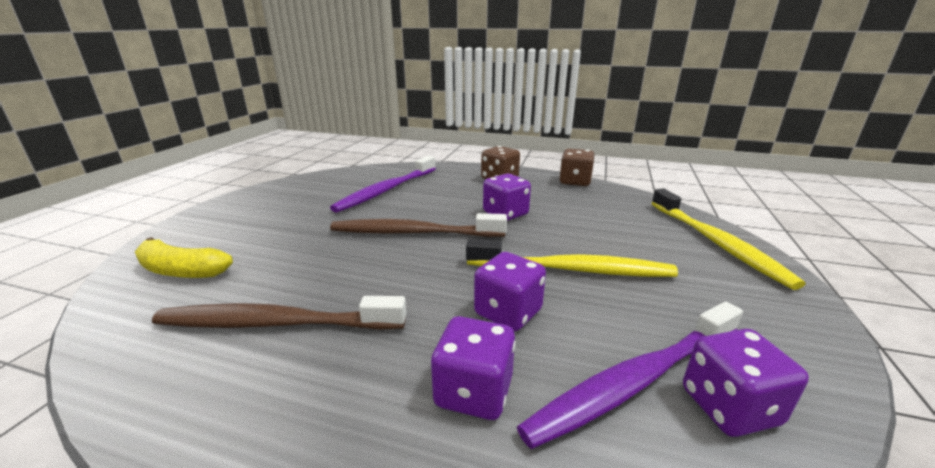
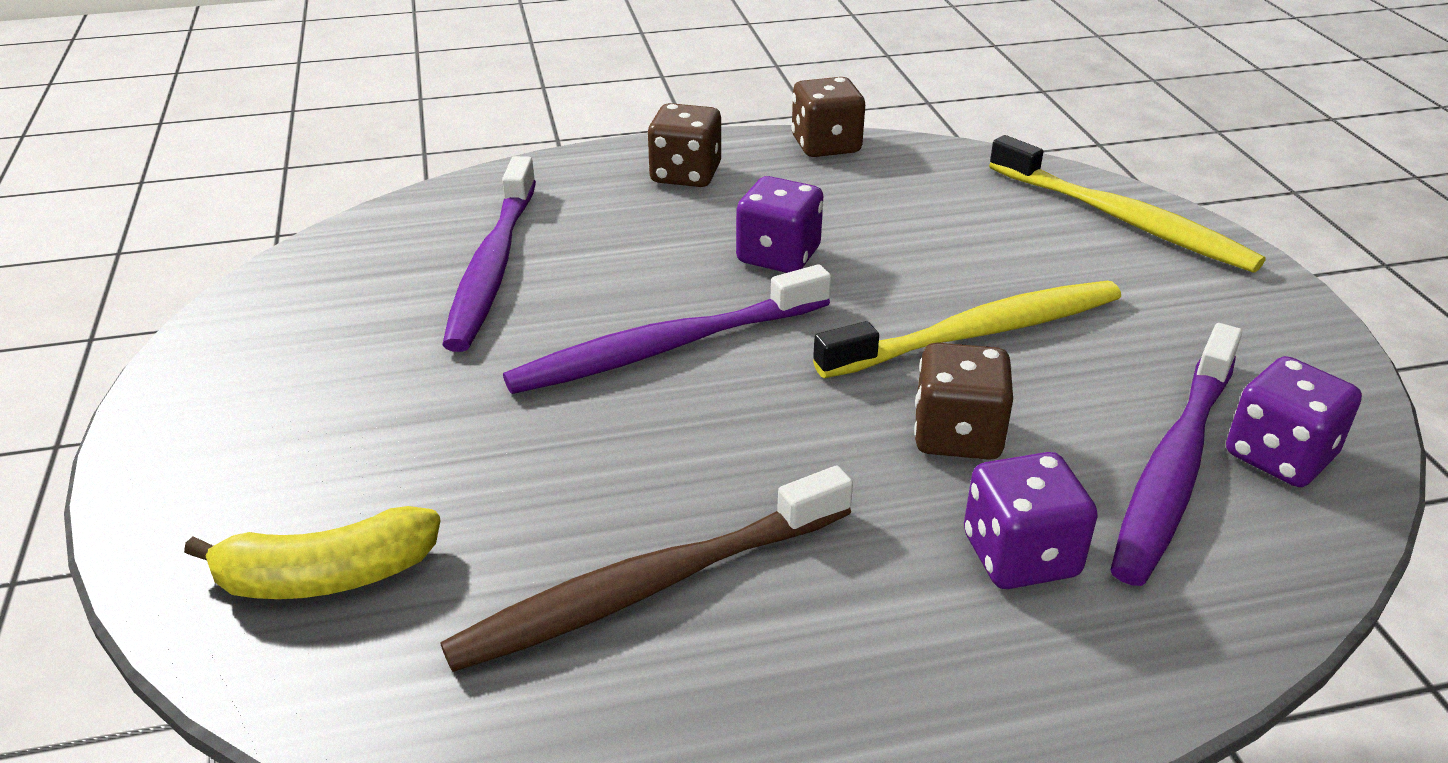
camera: 30 degrees left, 10 degrees up
brown toothbrush [330,213,507,237] -> purple toothbrush [503,264,831,394]
purple dice [474,252,546,331] -> brown dice [914,343,1013,460]

